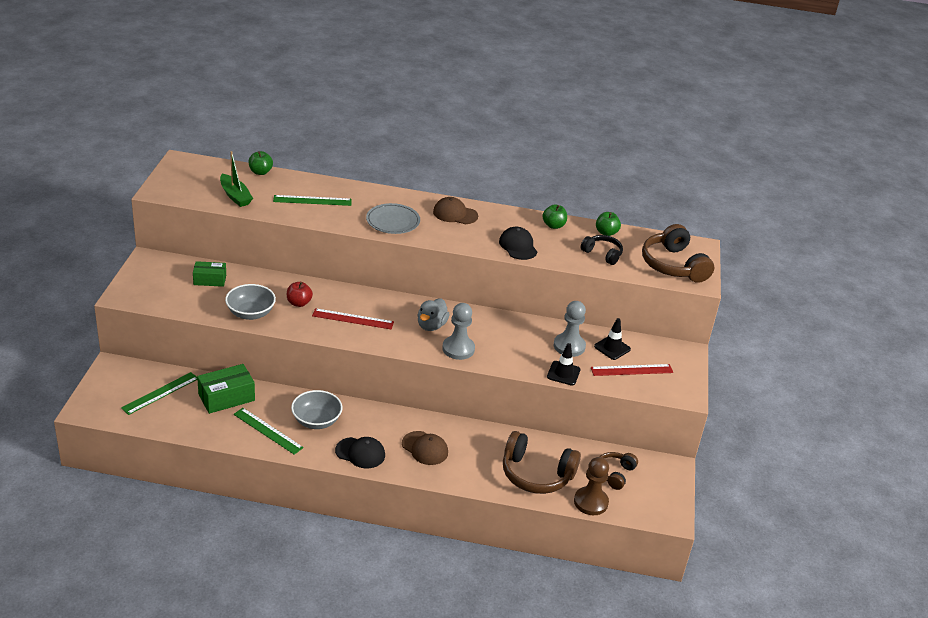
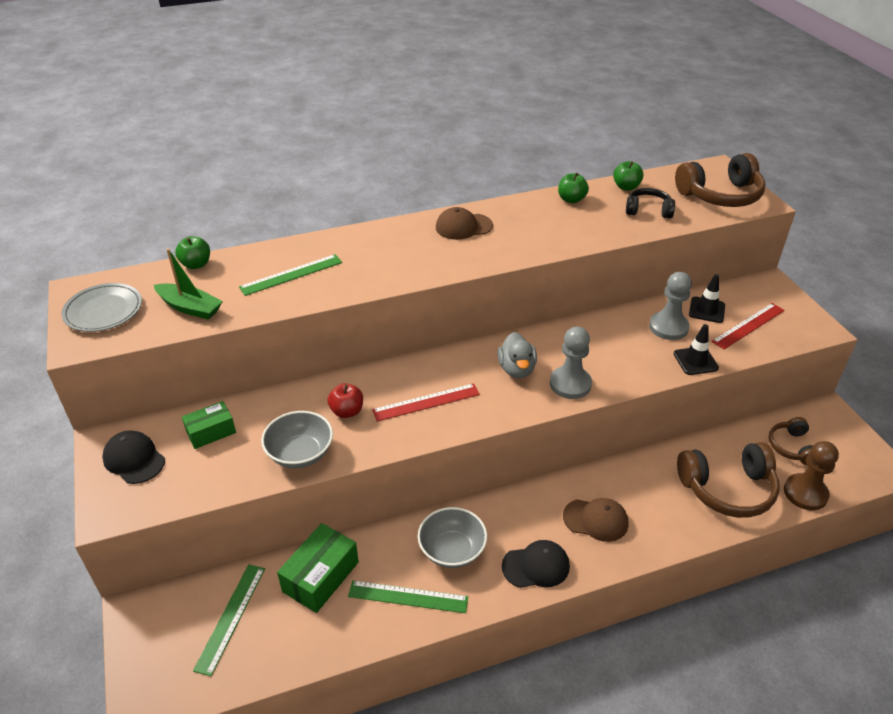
camera: 25 degrees left, 5 degrees up
grey plate [366,203,420,234] -> grey plate moved to [61,283,142,332]
black cap [499,227,537,260] -> black cap moved to [102,431,165,484]
brown headphones [642,224,714,283] -> brown headphones turned 60 degrees counterclockwise [675,153,766,207]

